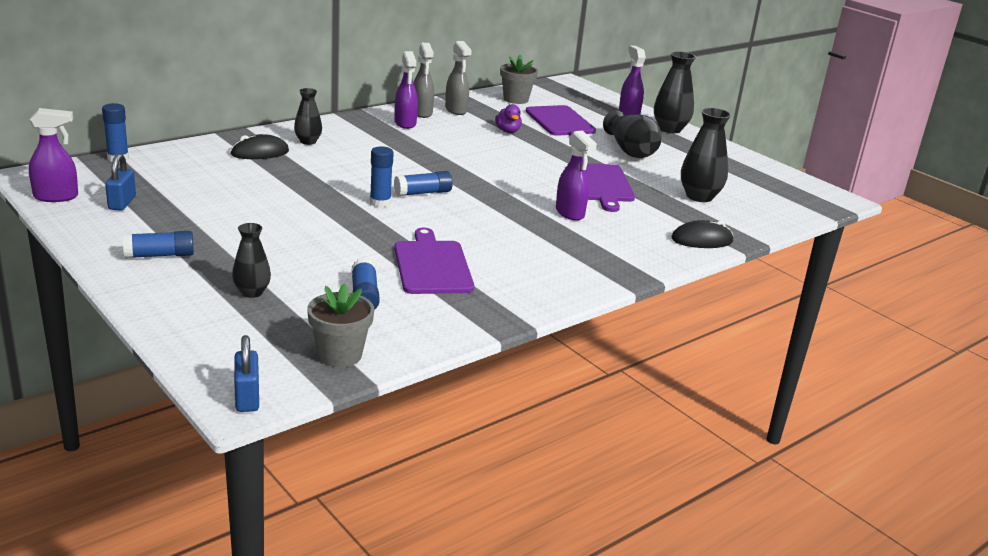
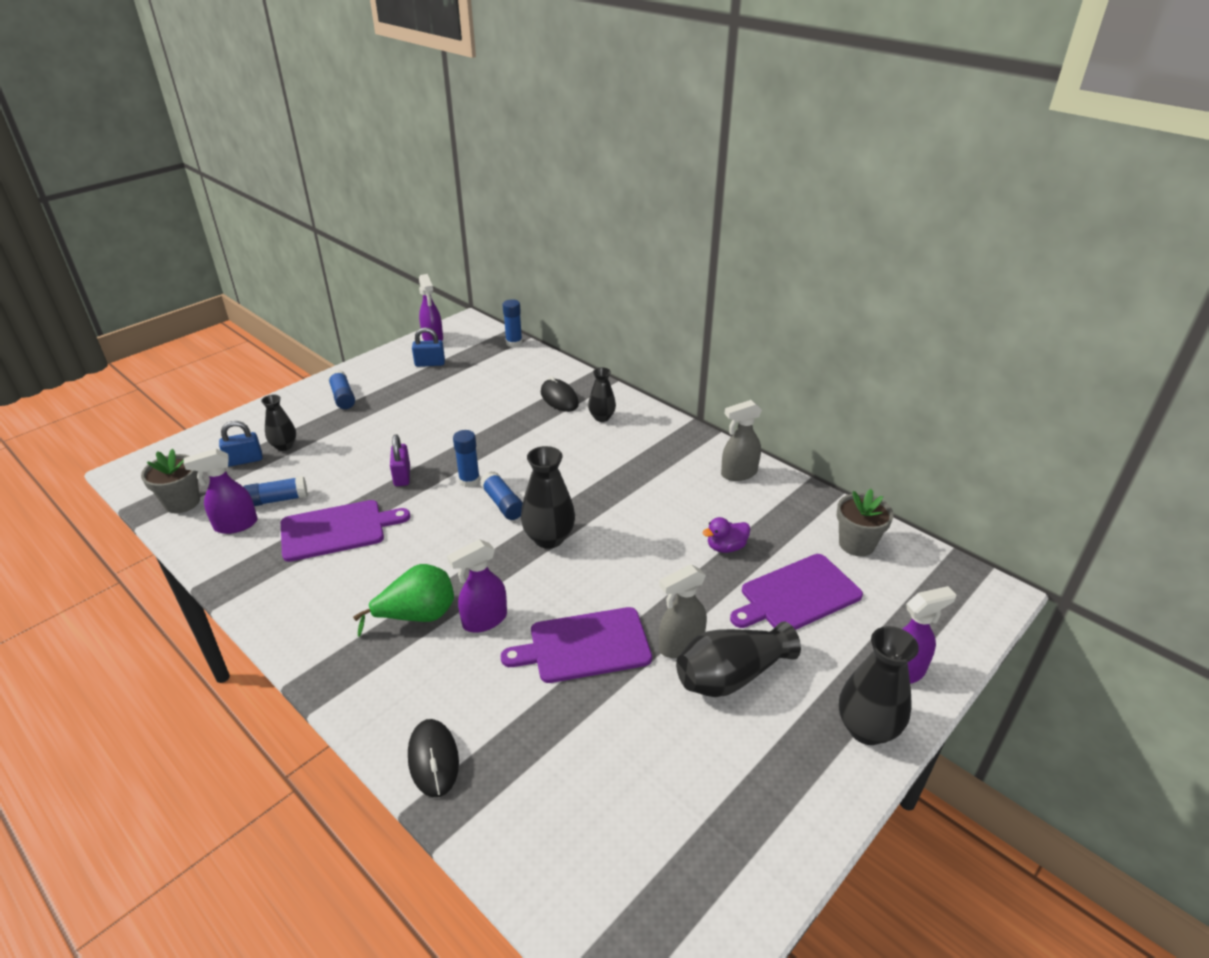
camera: 85 degrees right, 10 degrees up
blue padlock [234,335,259,412] -> blue padlock moved to [219,421,262,467]
purple spray bottle [394,51,418,129] -> purple spray bottle moved to [184,449,258,534]
grey spray bottle [445,41,472,115] -> grey spray bottle moved to [659,564,707,659]
black vase [681,108,731,202] -> black vase moved to [521,446,575,549]
none -> green pear [353,564,454,637]
none -> purple padlock [390,434,410,486]

